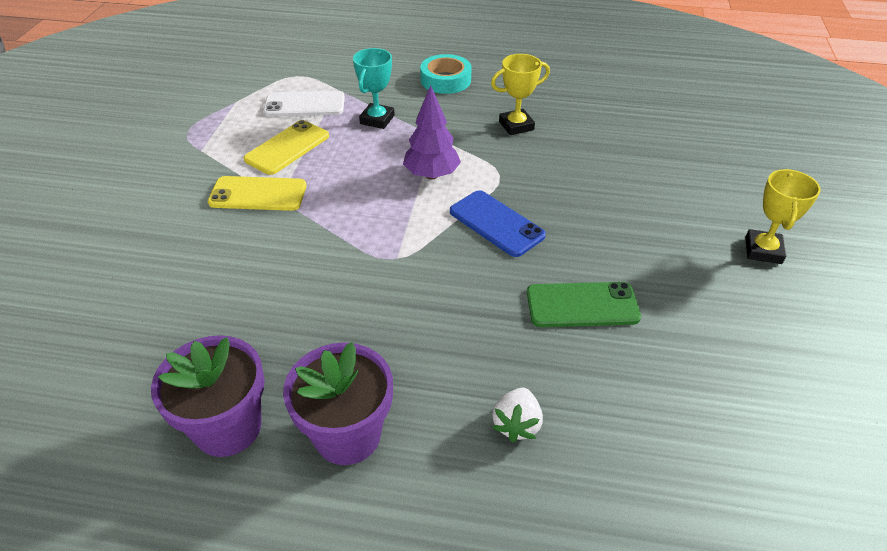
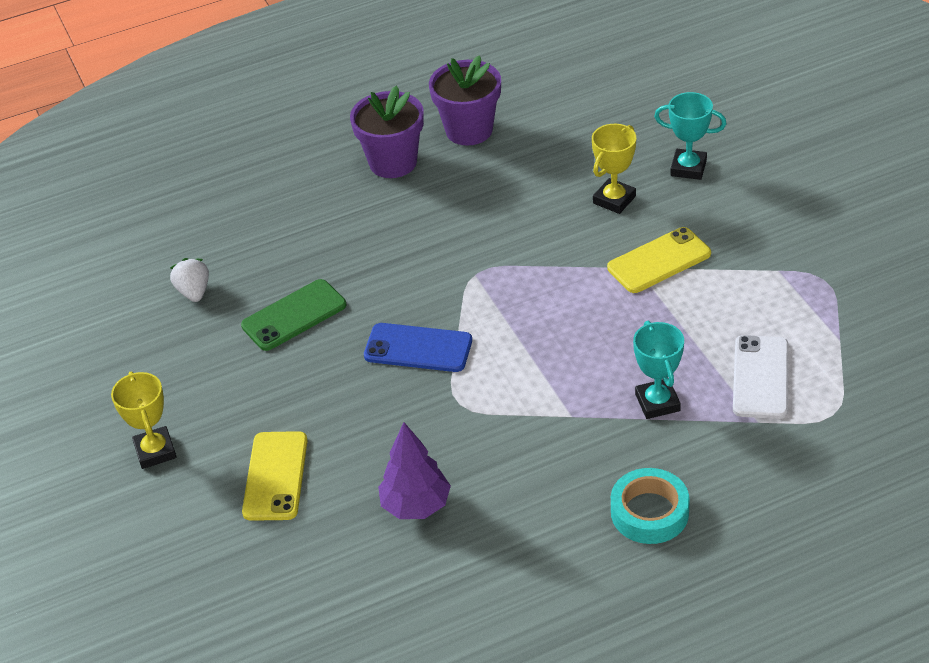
camera: 150 degrees right, 0 degrees up
yellow phone [244,120,329,175] -> yellow phone moved to [242,431,308,521]
white phone [263,91,345,117] -> white phone turned 45 degrees counterclockwise [733,335,788,419]
purple tree [403,85,461,179] -> purple tree moved to [378,422,451,519]
yellow trophy [491,54,550,135] -> yellow trophy moved to [592,124,636,214]
white strawberry [492,388,543,443] -> white strawberry moved to [170,258,209,302]
none -> turquoise trophy [654,92,726,180]

